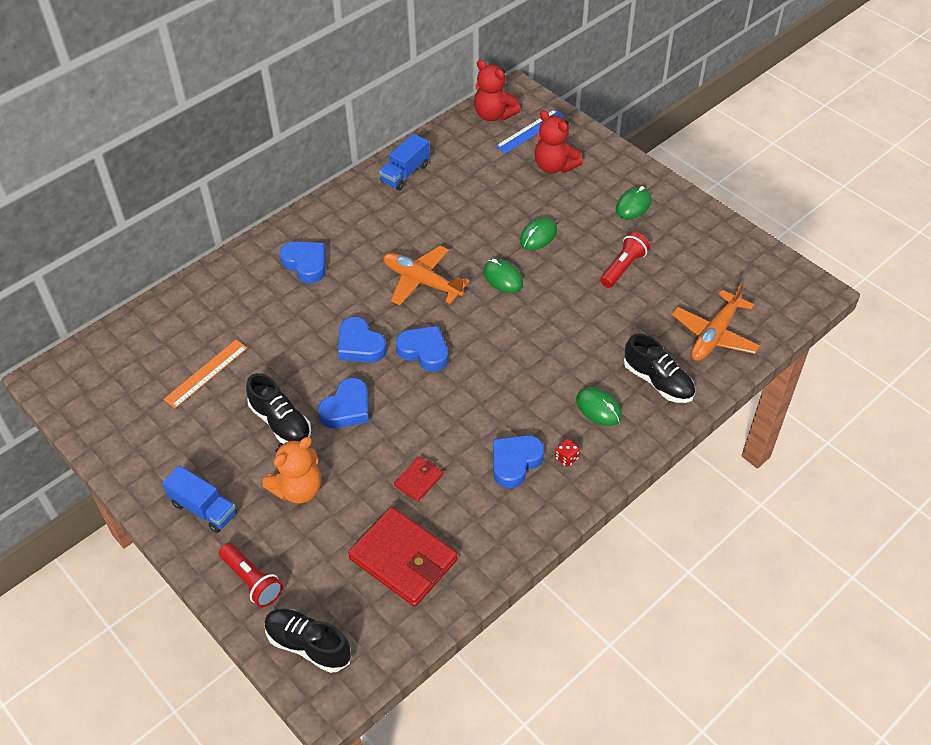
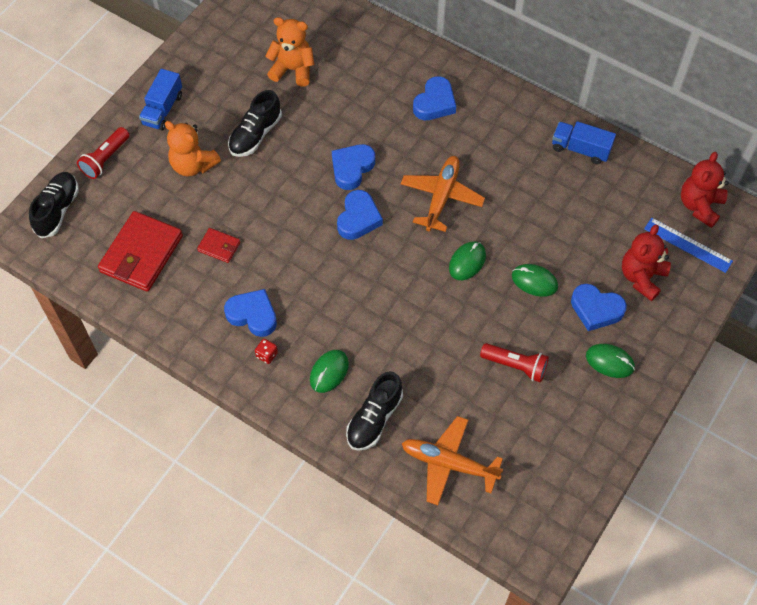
camera: 75 degrees right, 10 degrees up
orange ruler [163,340,248,409] -> orange teddy bear [265,17,314,87]
blue heart [318,378,369,428] -> blue heart moved to [571,284,627,331]

